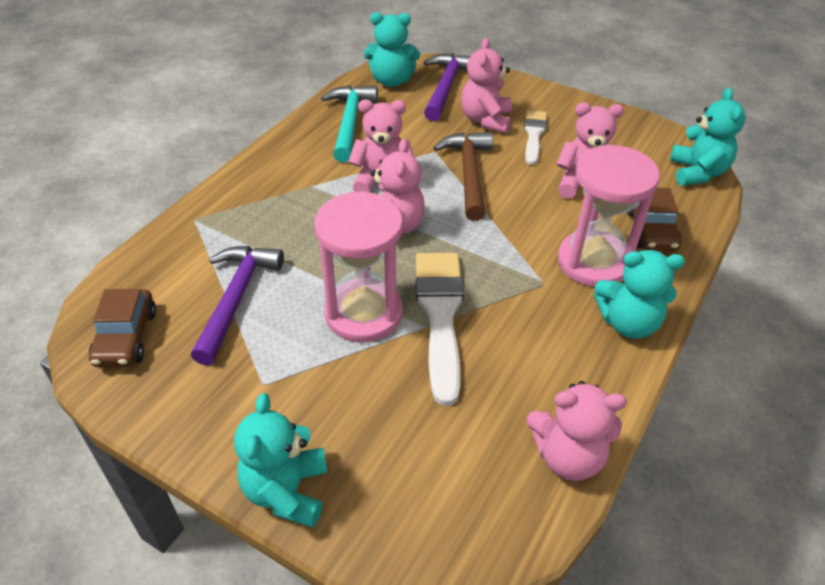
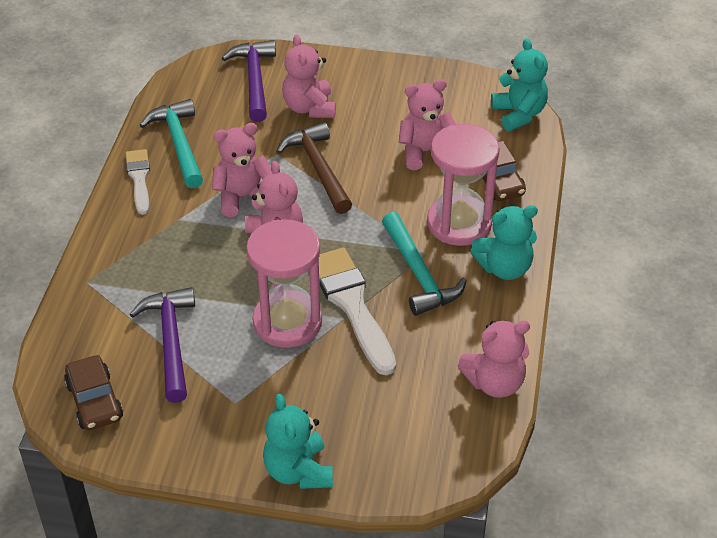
camera: 20 degrees left, 0 degrees up
turquoise teddy bear [364,12,420,87] -> none
white brush [524,110,547,165] -> white brush moved to [126,149,150,215]
none -> turquoise hammer [382,212,467,316]

